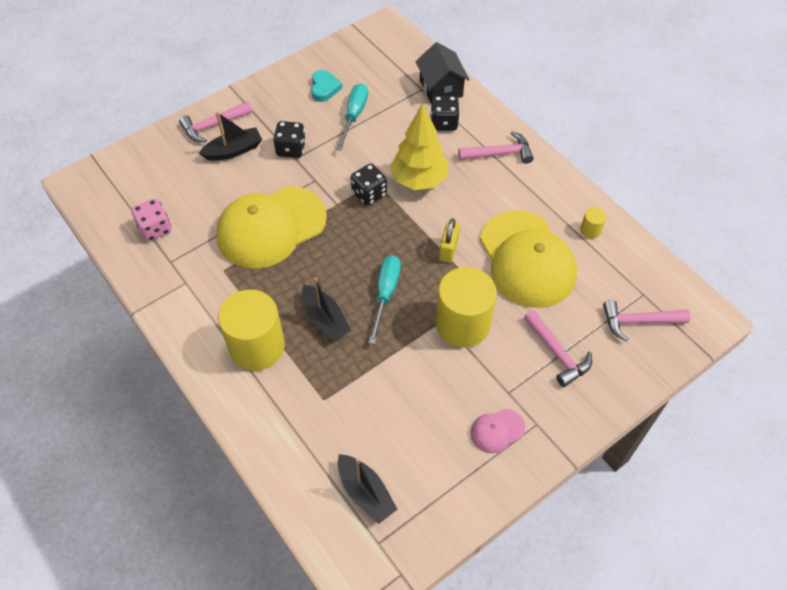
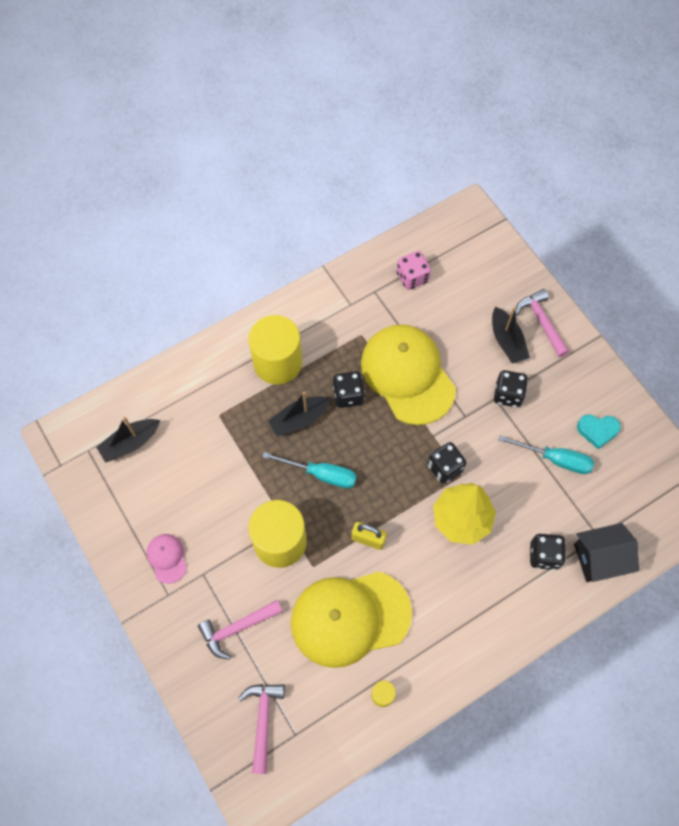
camera: 95 degrees right, 10 degrees up
pink hammer [458,131,534,164] -> none
none -> black dice [333,371,365,408]

